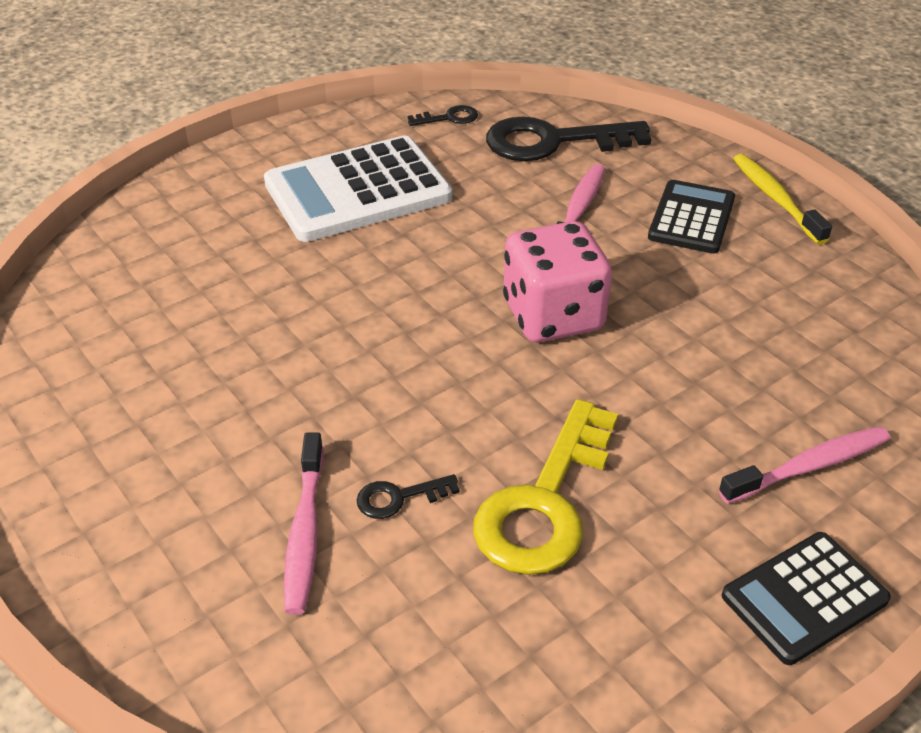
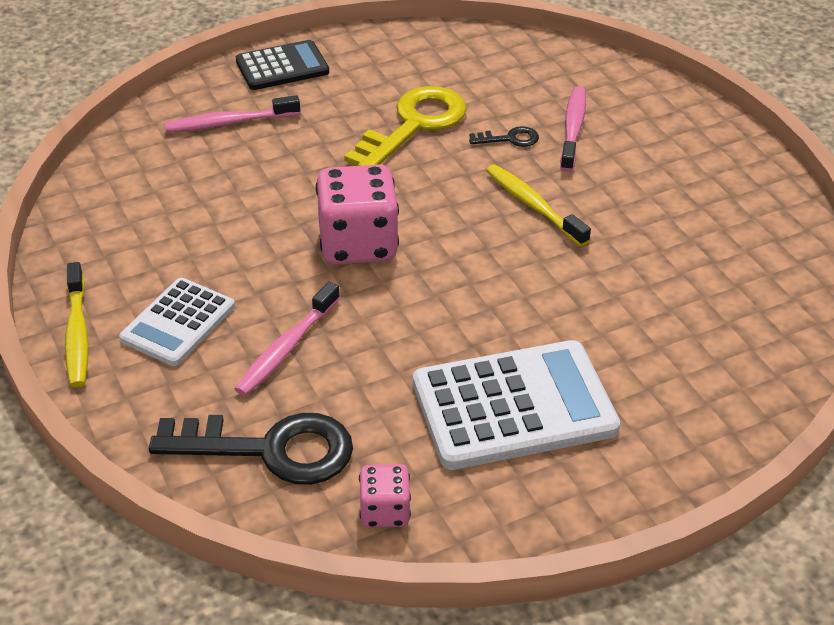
camera: 170 degrees left, 0 degrees up
black key [408,105,478,126] -> pink dice [359,464,411,528]
black calculator [648,180,735,254] -> white calculator [119,278,235,366]
none -> yellow toothbrush [486,165,591,247]

